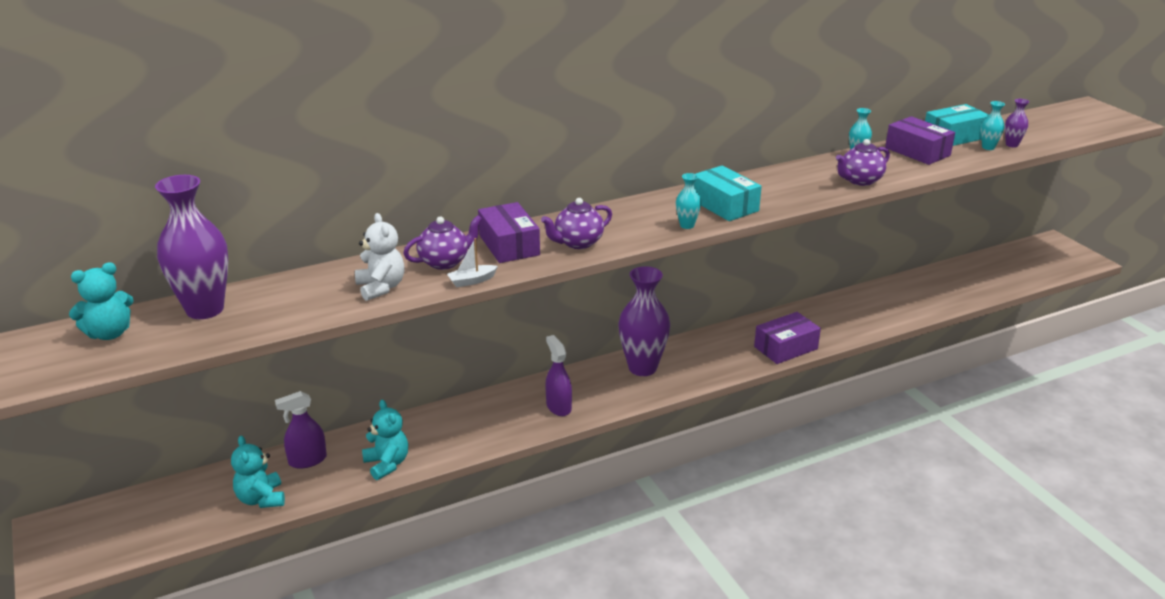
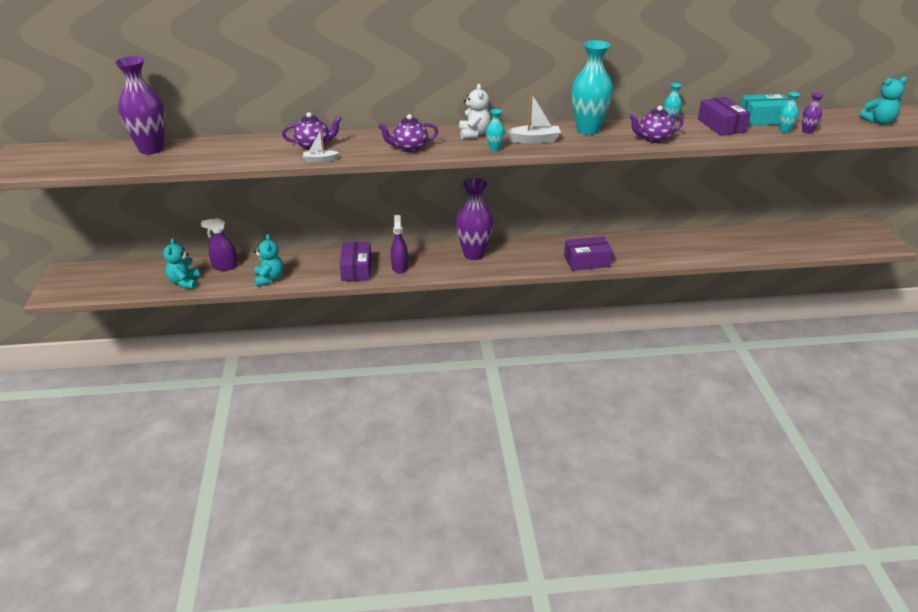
camera: 20 degrees right, 5 degrees up
turquoise teddy bear [69,262,134,340] -> turquoise teddy bear moved to [859,77,908,125]
white teddy bear [355,213,405,301] -> white teddy bear moved to [459,84,491,140]
purple box [478,202,540,263] -> purple box moved to [340,242,371,281]
turquoise box [694,165,762,221] -> white boat [505,92,561,144]
none -> turquoise vase [571,40,613,135]

